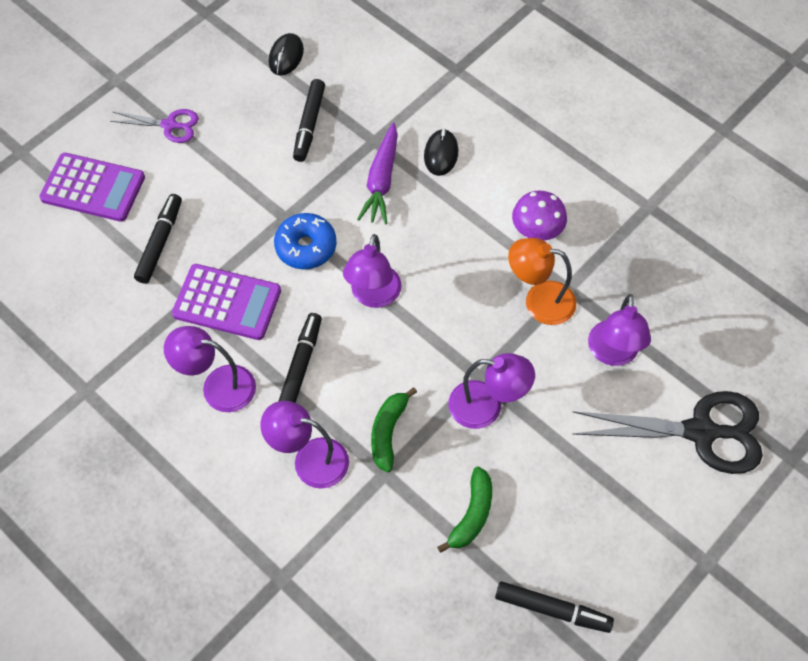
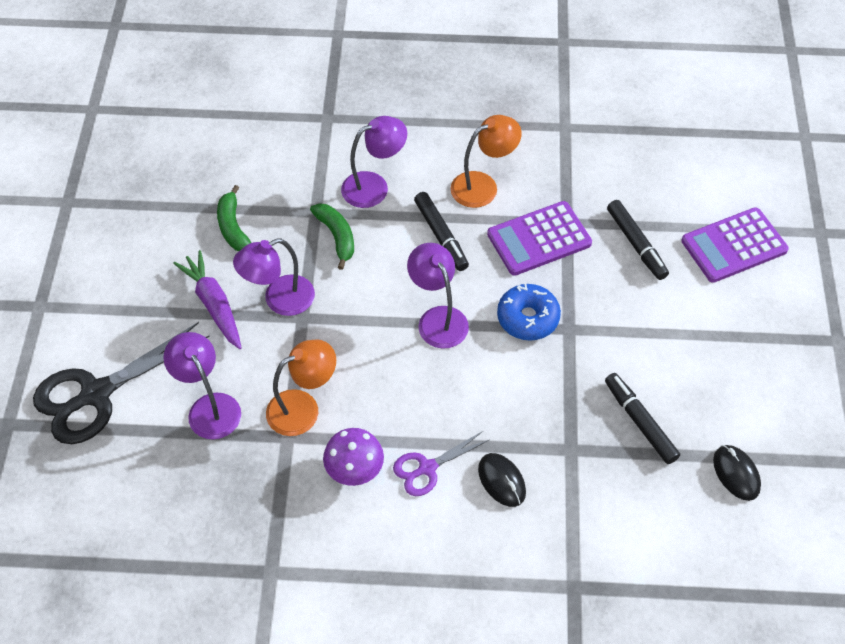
camera: 140 degrees right, 5 degrees down
purple scissors [110,109,199,143] -> purple scissors moved to [393,431,489,496]
purple lamp [164,326,256,412] -> orange lamp [450,115,522,208]
purple carrot [357,122,398,224] -> purple carrot moved to [173,250,242,349]
black marker [495,581,614,633] -> none

